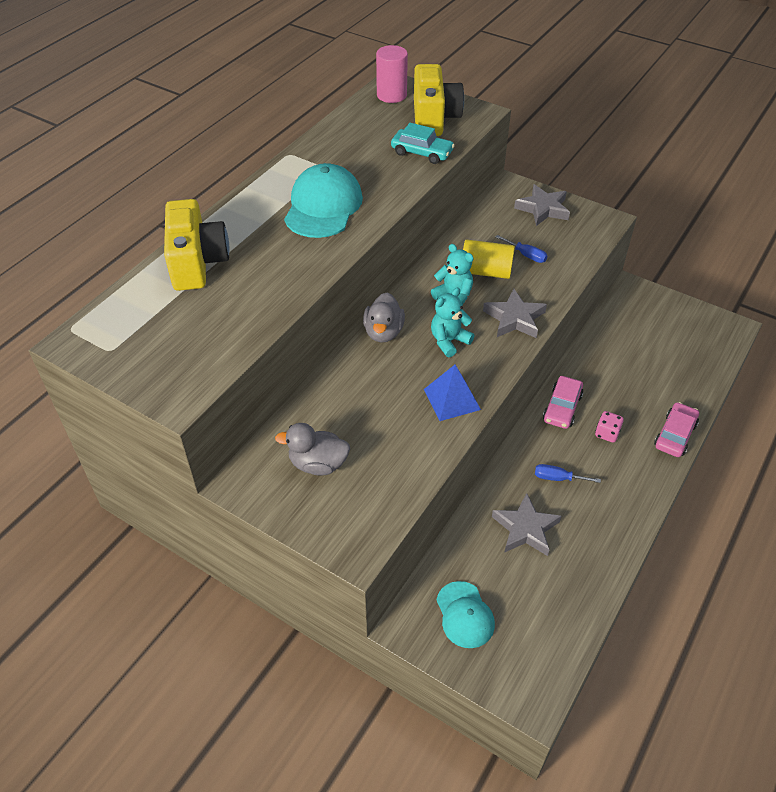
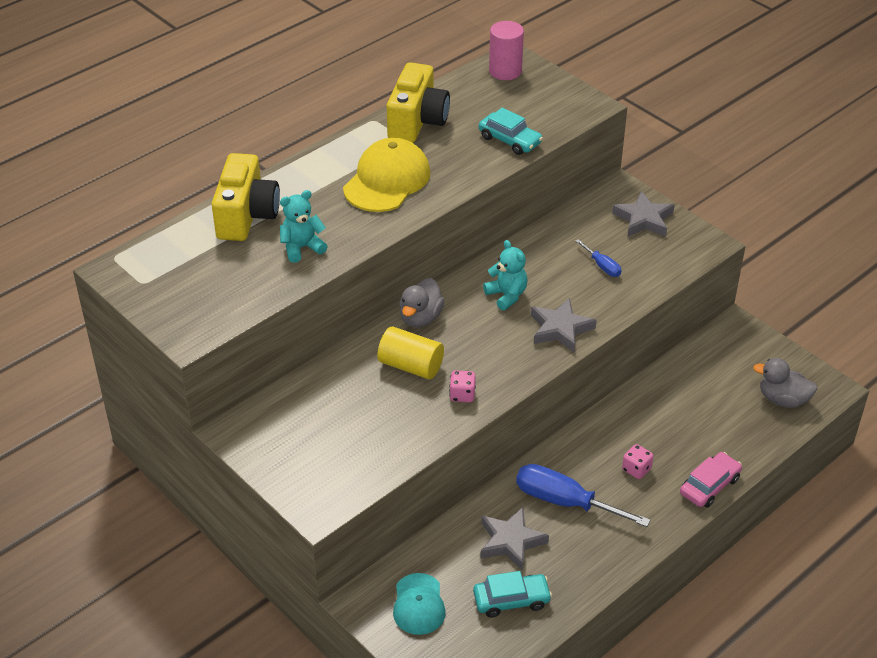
camera: 15 degrees right, 5 degrees down
grey duck [275,423,350,476] -> grey duck moved to [753,358,817,408]
turquoise cap [284,163,363,238] -> yellow cap [343,138,431,212]
yellow camera [414,64,464,136] -> yellow camera moved to [387,62,450,143]
blue pyramid [424,365,481,421] -> pink dice [449,371,476,402]
turquoise teddy bear [431,288,474,357] -> turquoise teddy bear moved to [280,190,328,263]
yellow cylinder [463,240,515,279] -> yellow cylinder moved to [377,327,444,379]
blue screwdriver [535,464,601,483] -> blue screwdriver [516,464,650,527], size x2.02
pink car [543,376,584,429] -> none
none -> turquoise car [473,571,552,618]

